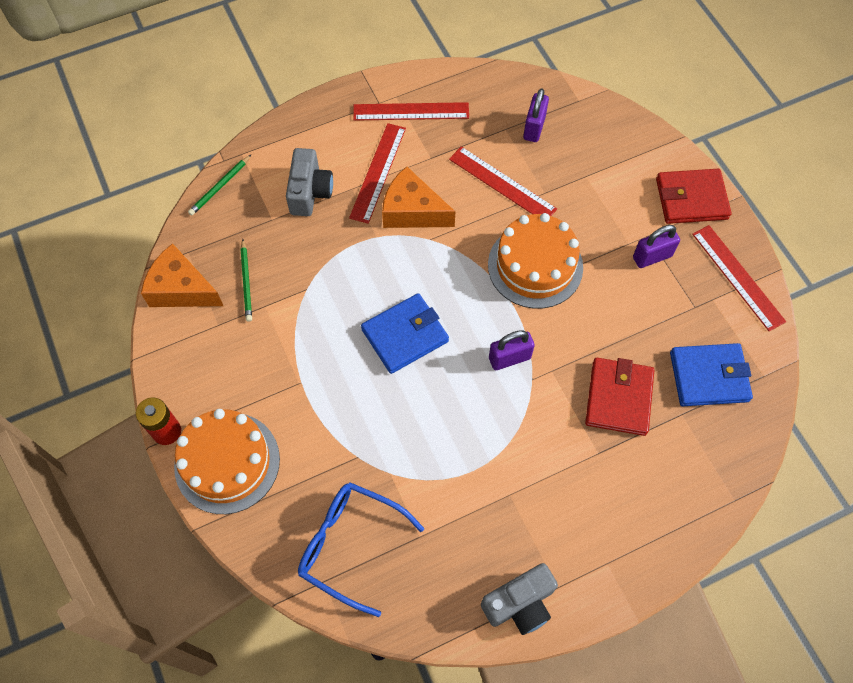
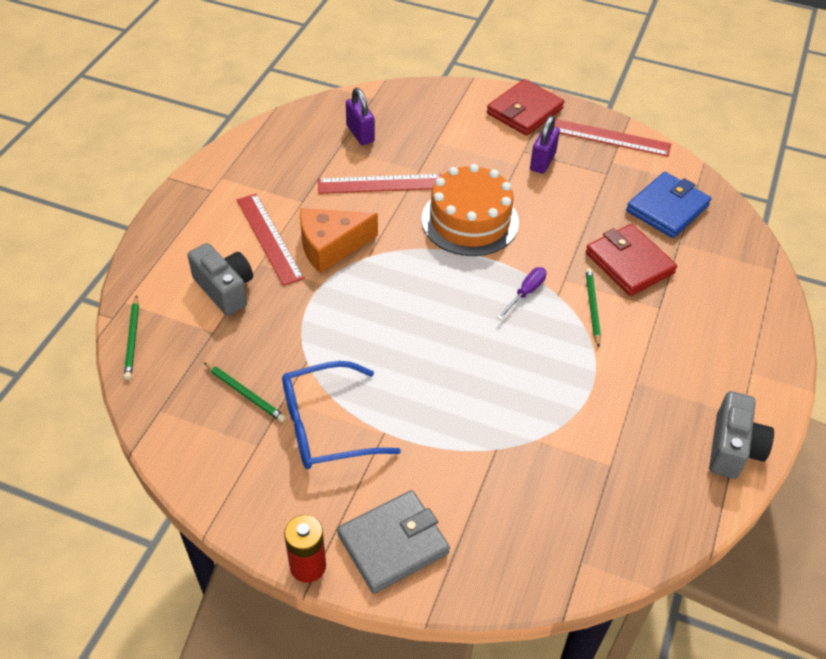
camera: 45 degrees left, 15 degrees down
orange cheese [141,243,223,307] -> none
orange cake [174,409,280,514] -> grey wallet [337,490,450,594]
blue glasses [298,482,424,617] -> blue glasses moved to [282,361,401,469]
red ruler [353,102,469,121] -> none
blue wallet [361,293,449,374] -> none
purple padlock [489,330,535,370] -> purple screwdriver [497,267,547,320]
none -> green pencil [586,268,601,348]

